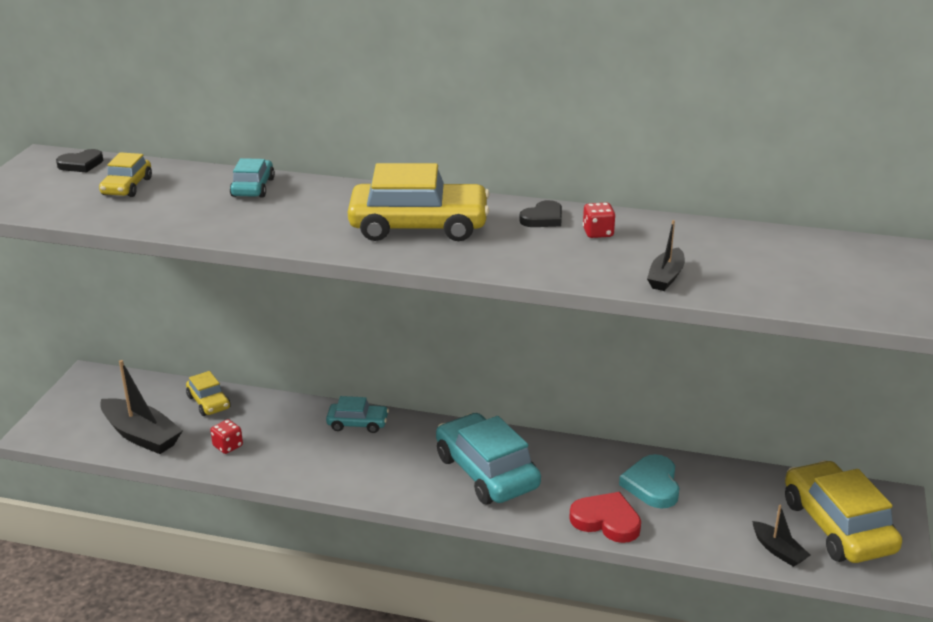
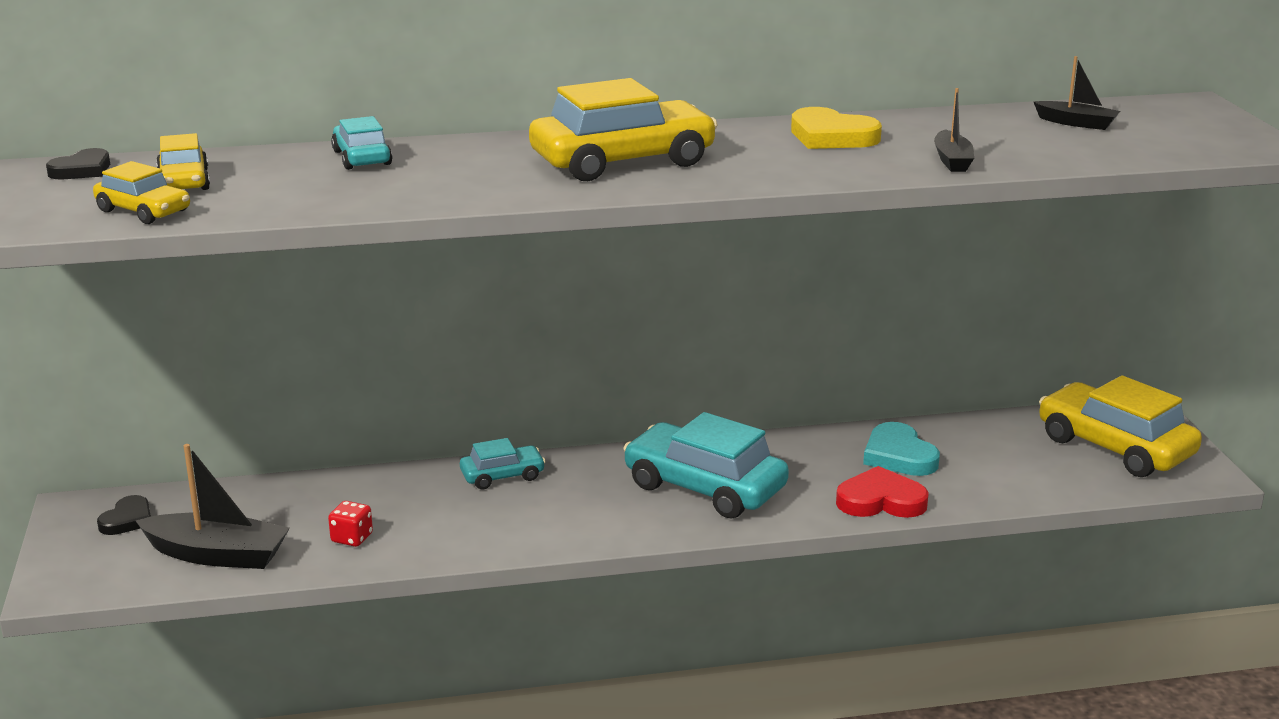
camera: 25 degrees left, 5 degrees down
yellow car [186,371,231,416] -> yellow car moved to [93,161,190,224]
black heart [519,200,562,227] -> black heart moved to [97,495,151,535]
red dice [583,202,616,238] -> yellow heart [791,107,882,149]
black boat [752,505,810,567] -> black boat moved to [1033,56,1120,130]

